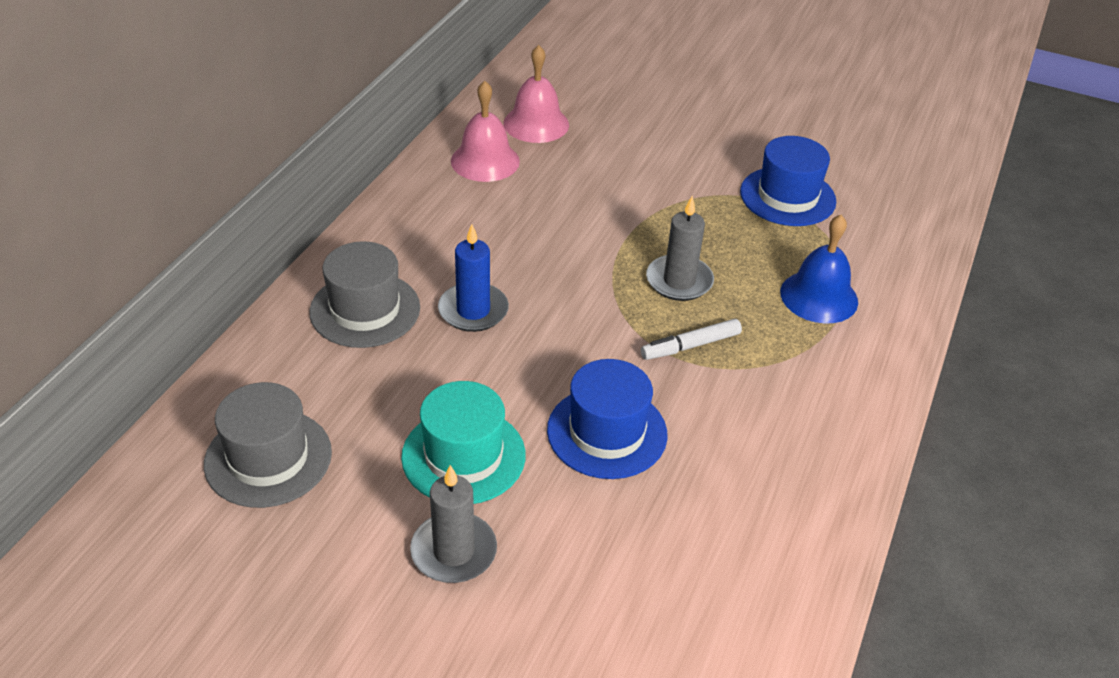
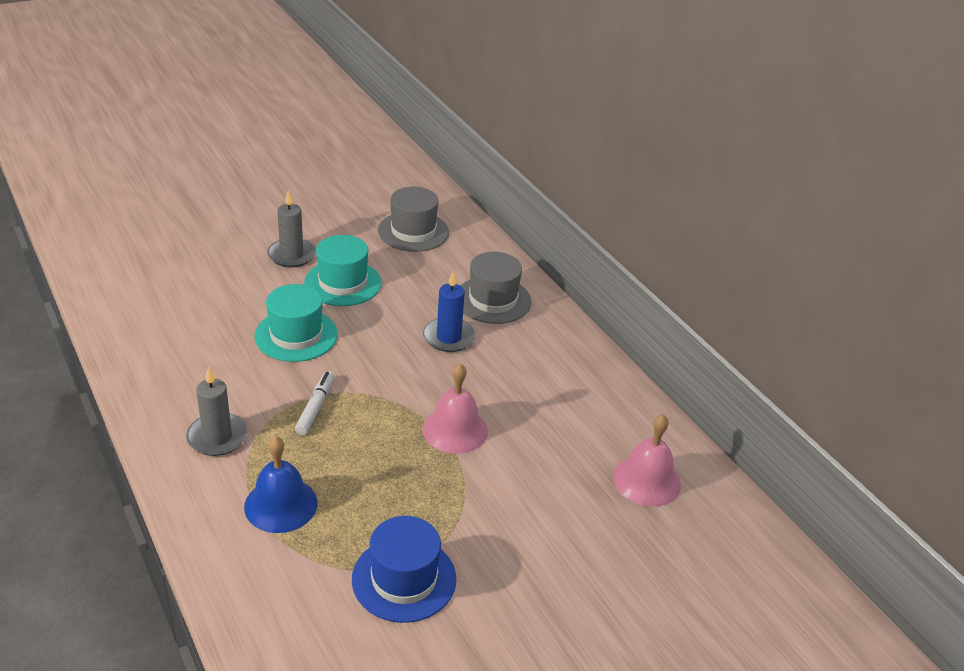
camera: 125 degrees right, 5 degrees down
pink bell [451,81,520,182] -> pink bell moved to [422,363,488,454]
blue hat [547,359,668,479] -> turquoise hat [254,284,338,362]
grey candle [646,196,714,301] -> grey candle moved to [186,367,248,456]

